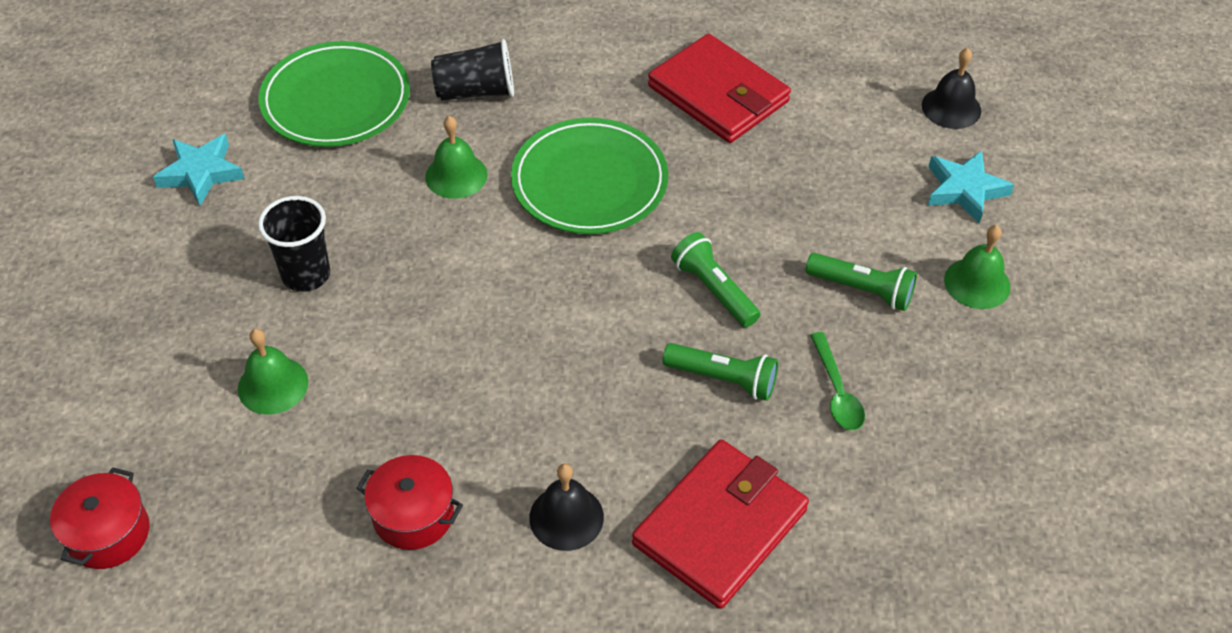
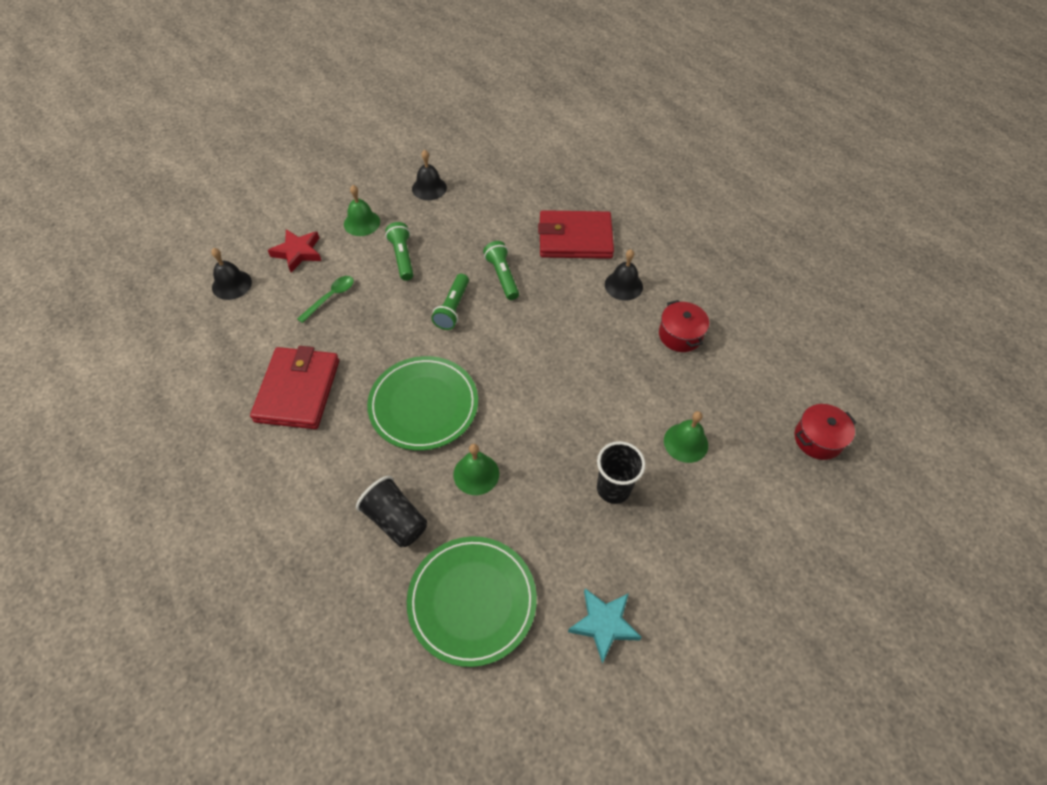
camera: 130 degrees left, 5 degrees up
green spoon [810,332,865,430] -> green spoon moved to [297,276,354,323]
turquoise star [928,151,1014,223] -> red star [268,229,321,272]
none -> black bell [412,150,447,200]

